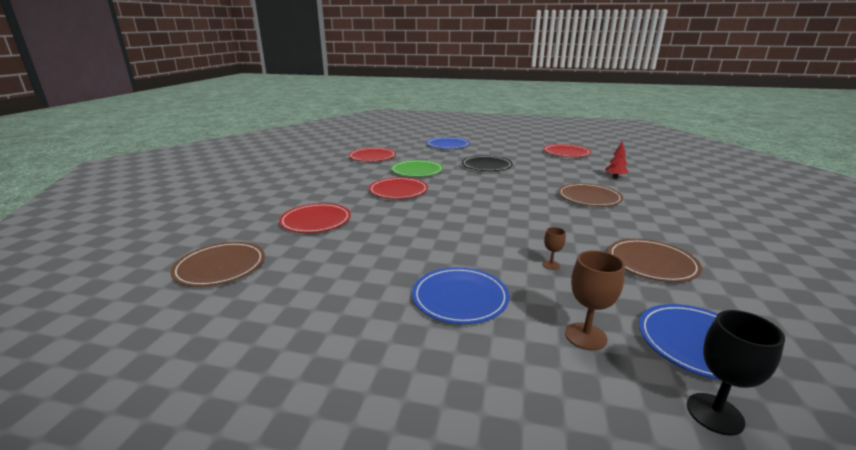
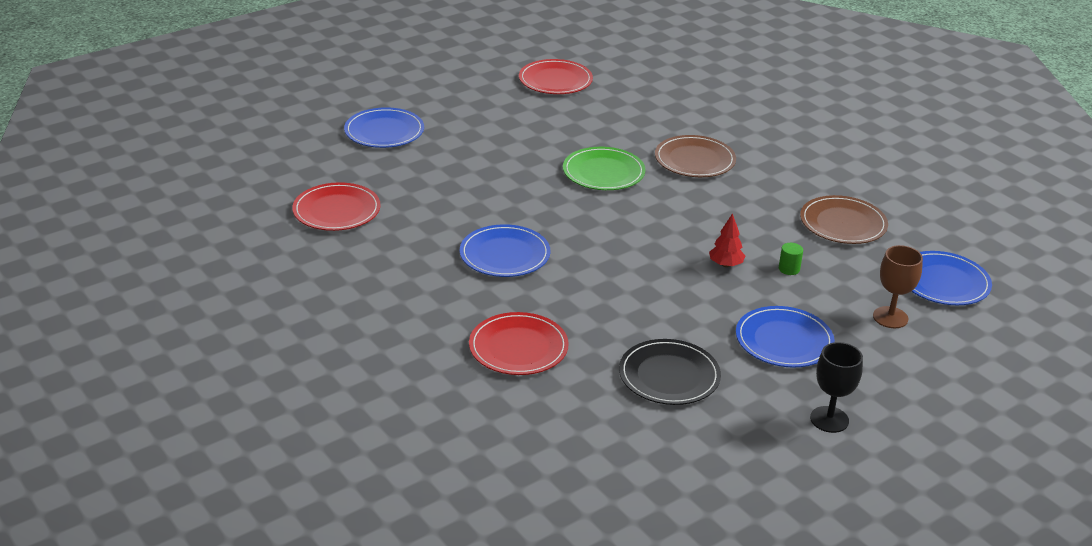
camera: 50 degrees left, 10 degrees up
brown plate [171,242,265,287] -> none
red plate [369,177,428,199] -> blue plate [460,224,550,277]
green plate [391,160,443,177] -> green plate moved to [563,147,645,190]
black plate [462,155,513,171] -> black plate moved to [619,339,721,405]
brown goblet [542,227,566,270] -> green cylinder [779,243,803,275]
red tree [605,141,628,178] -> red tree moved to [709,213,745,267]
black goblet [687,310,785,436] -> black goblet moved to [810,342,863,433]

